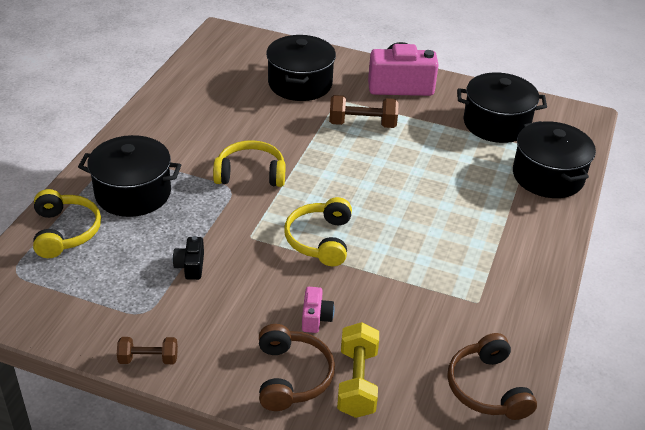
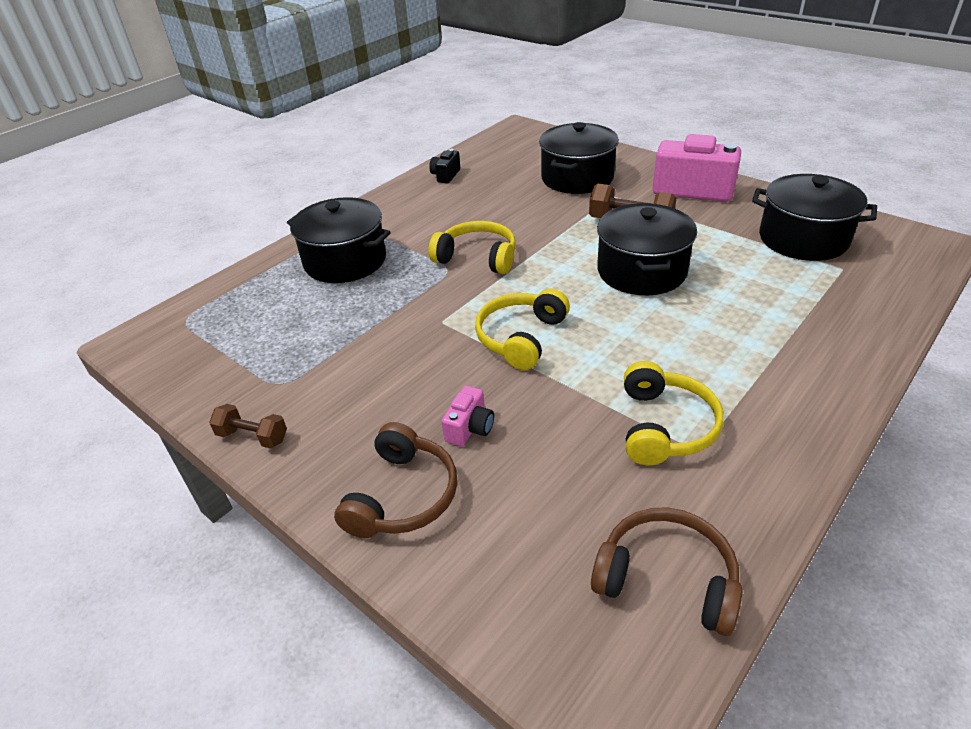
camera: 25 degrees right, 0 degrees up
yellow headphones [33,189,101,258] -> yellow headphones moved to [624,361,724,465]
black camera [173,236,204,280] -> black camera moved to [429,149,460,183]
yellow dumbbell [337,322,379,418] -> none
brown headphones [447,333,537,420] -> brown headphones turned 105 degrees clockwise [591,507,742,636]
black pot [513,121,596,198] -> black pot moved to [597,203,697,295]

